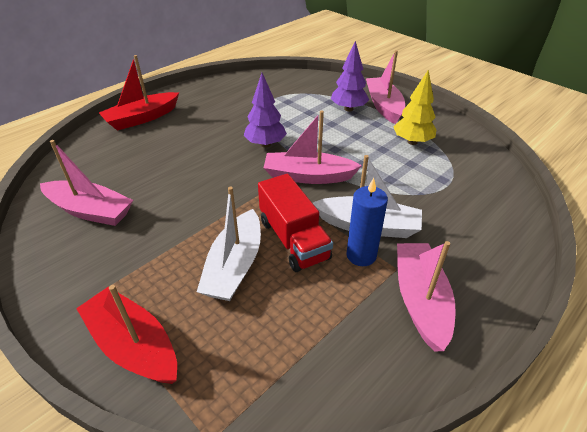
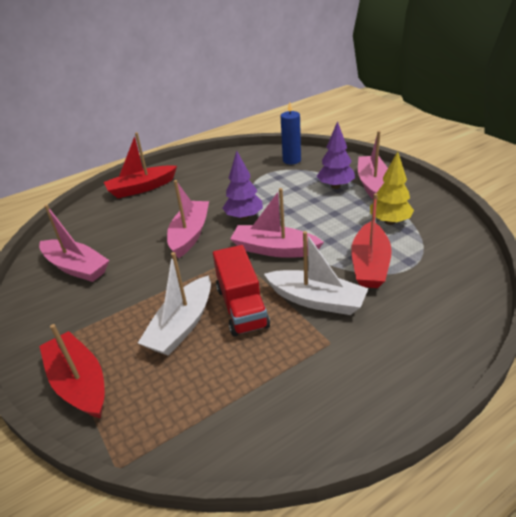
camera: 15 degrees right, 5 degrees down
blue candle [346,178,388,266] -> blue candle moved to [281,102,301,164]
pink boat [397,241,456,352] -> pink boat moved to [167,180,209,258]
none -> red boat [351,193,392,288]

